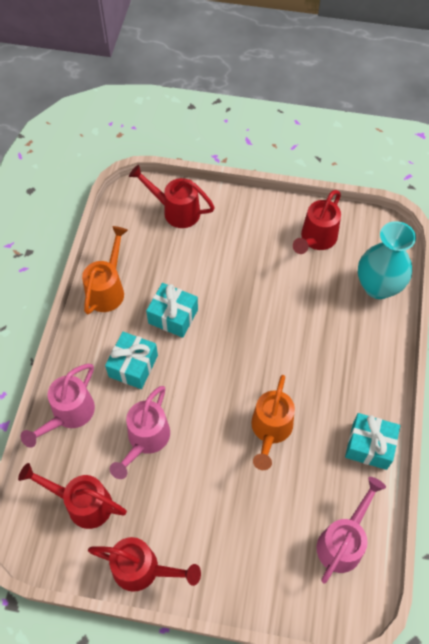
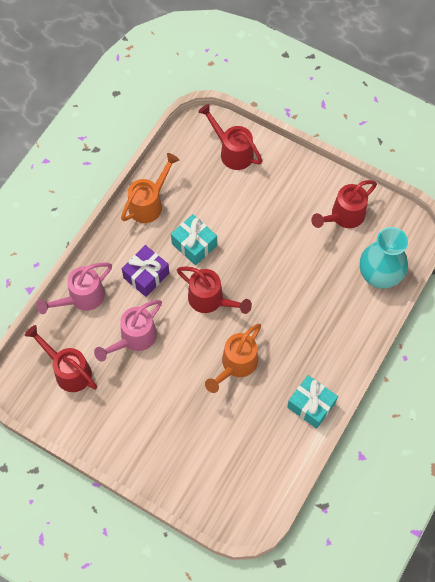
camera: 20 degrees right, 5 degrees up
red watering can [88,537,201,592] -> red watering can moved to [177,267,252,314]
turquoise gift [105,332,158,389] -> purple gift [122,245,169,297]
pink watering can [317,477,386,583] -> none

